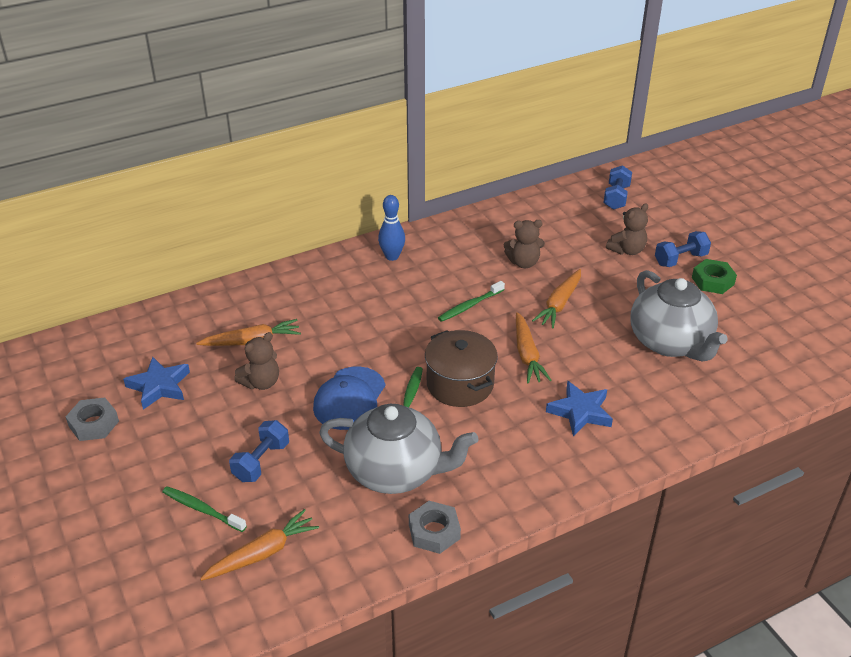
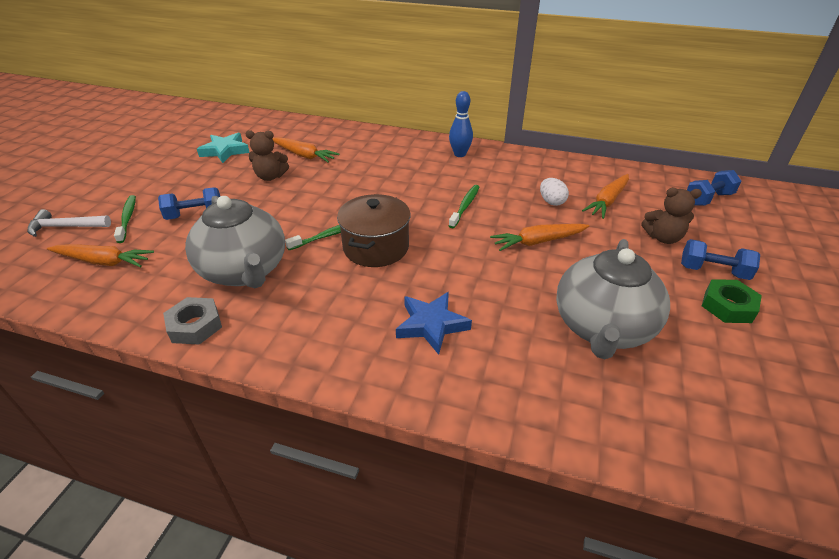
camera: 45 degrees right, 0 degrees up
grey nut [66,397,119,441] -> none
blue star [123,357,190,410] -> turquoise star [197,133,250,163]
blue cap [313,366,385,430] -> none
green toothbrush [438,281,505,322] -> green toothbrush turned 105 degrees clockwise [449,185,479,228]
brown teddy bear [504,220,545,268] -> white egg [540,178,569,206]
orange carrot [516,312,551,384] -> orange carrot moved to [582,174,629,219]
none -> white hammer [27,209,111,237]

